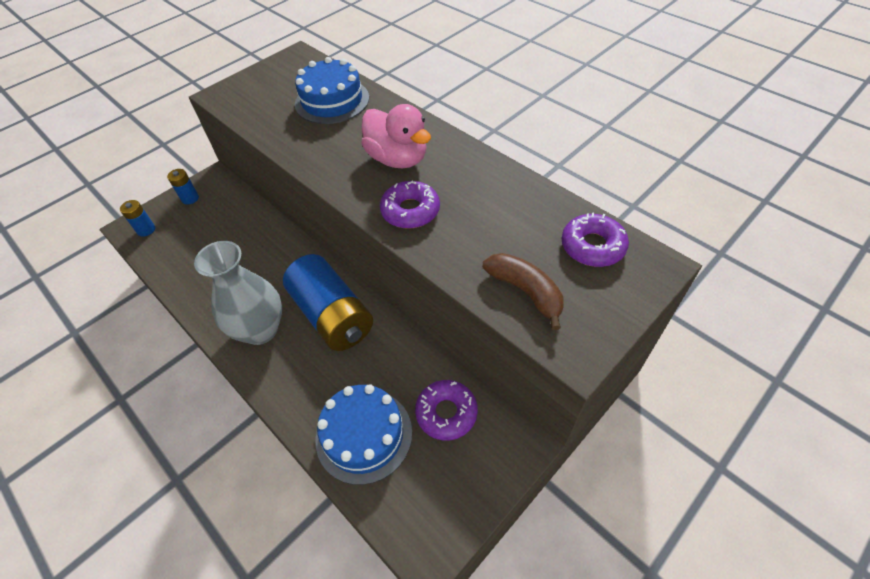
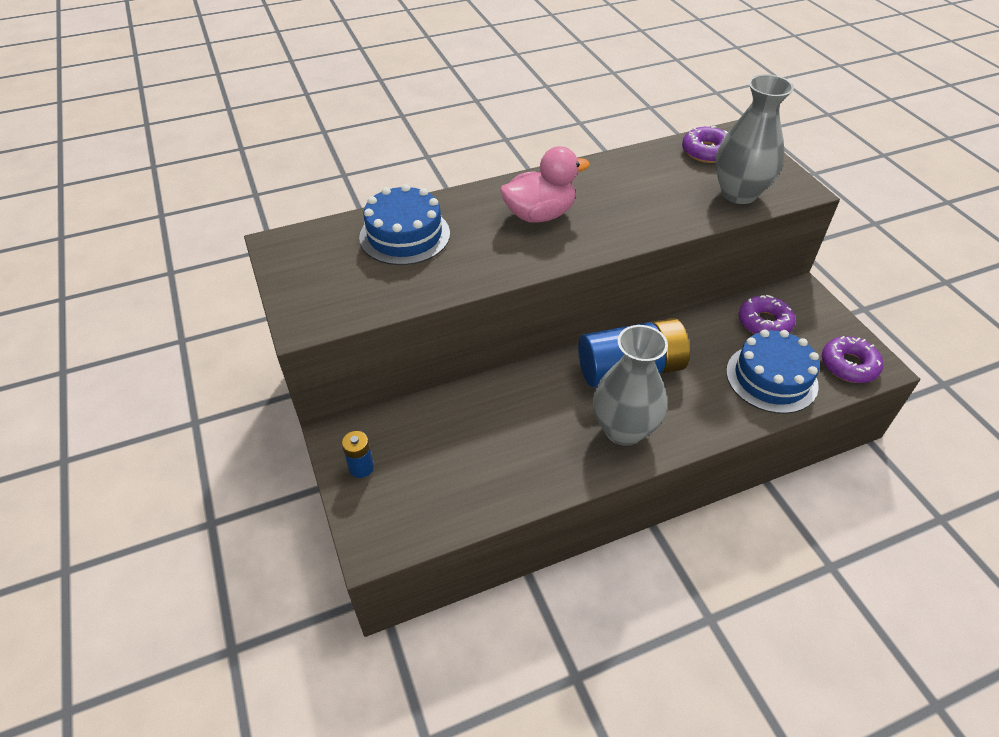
camera: 70 degrees left, 5 degrees down
blue battery [120,200,155,237] -> none
purple donut [380,181,440,229] -> purple donut moved to [822,336,883,383]
brown banana [483,253,564,330] -> grey vase [715,74,794,204]

